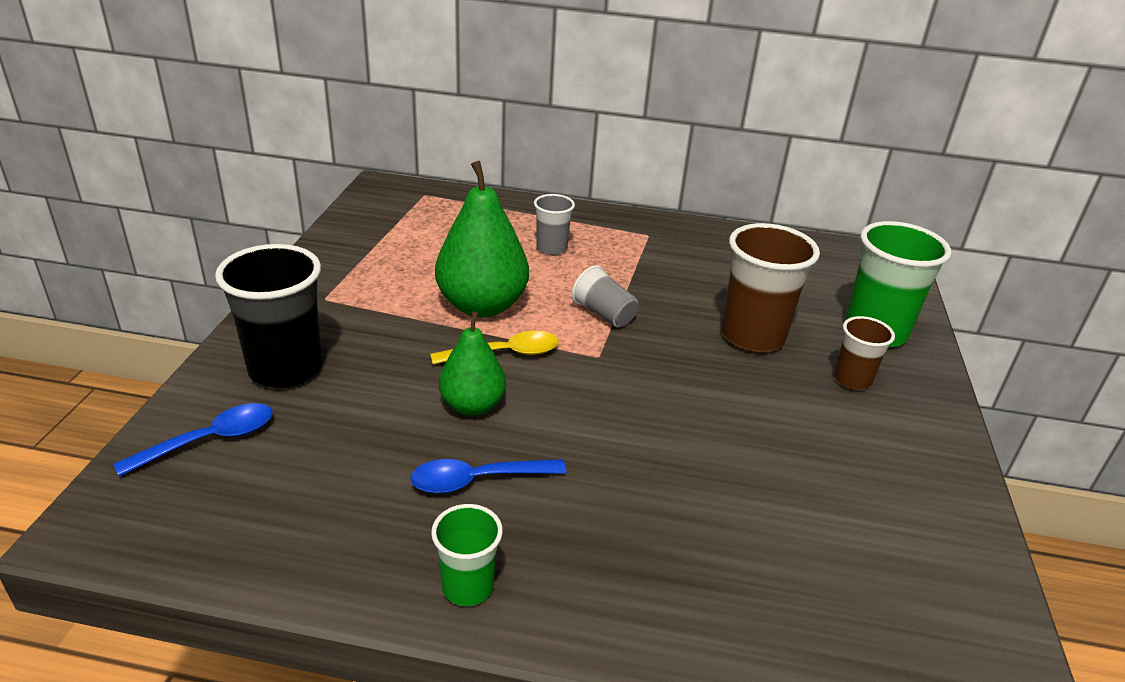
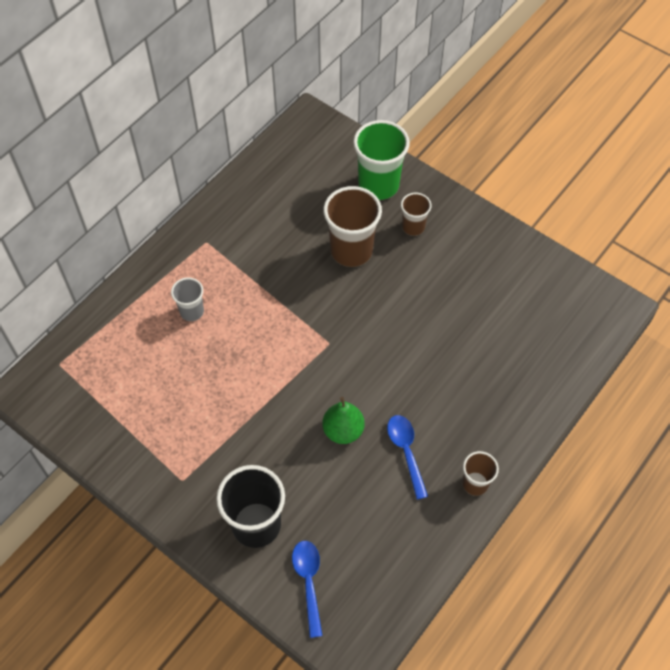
camera: 60 degrees left, 25 degrees up
blue spoon [410,459,566,494] -> blue spoon turned 150 degrees clockwise [387,415,428,500]
yellow spoon [430,331,559,365] -> none
green cup [431,504,503,606] -> brown cup [462,451,499,496]
green pear [435,161,529,317] -> none
grey cup [572,265,638,327] -> none

